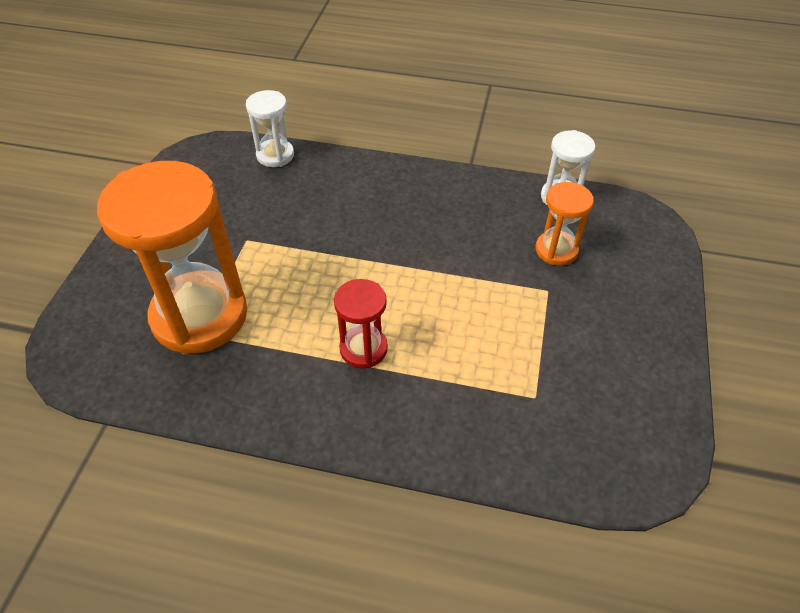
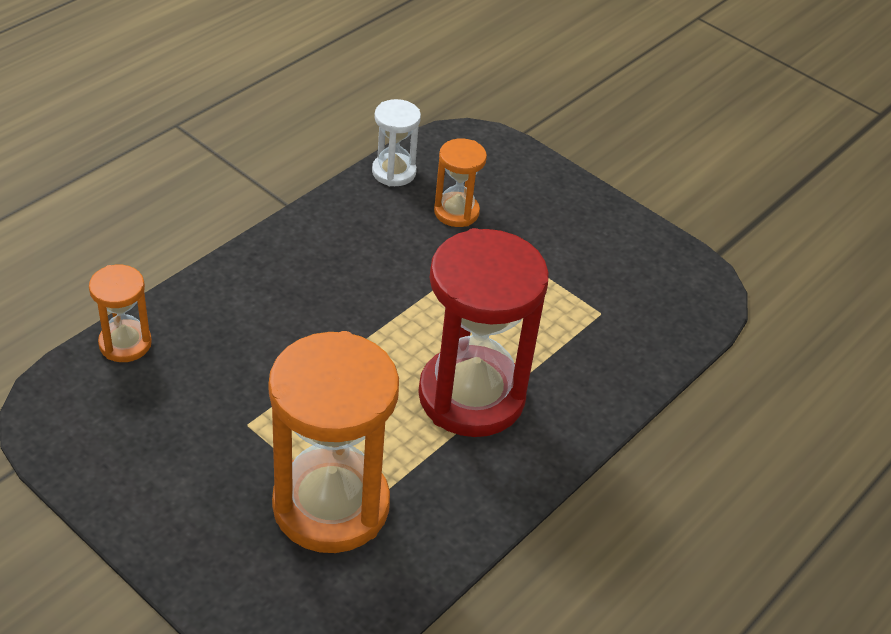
camera: 65 degrees left, 5 degrees down
white hourglass [246,90,294,167] -> orange hourglass [89,265,152,362]
red hourglass [334,279,388,369] -> red hourglass [418,228,549,437], size x2.06

